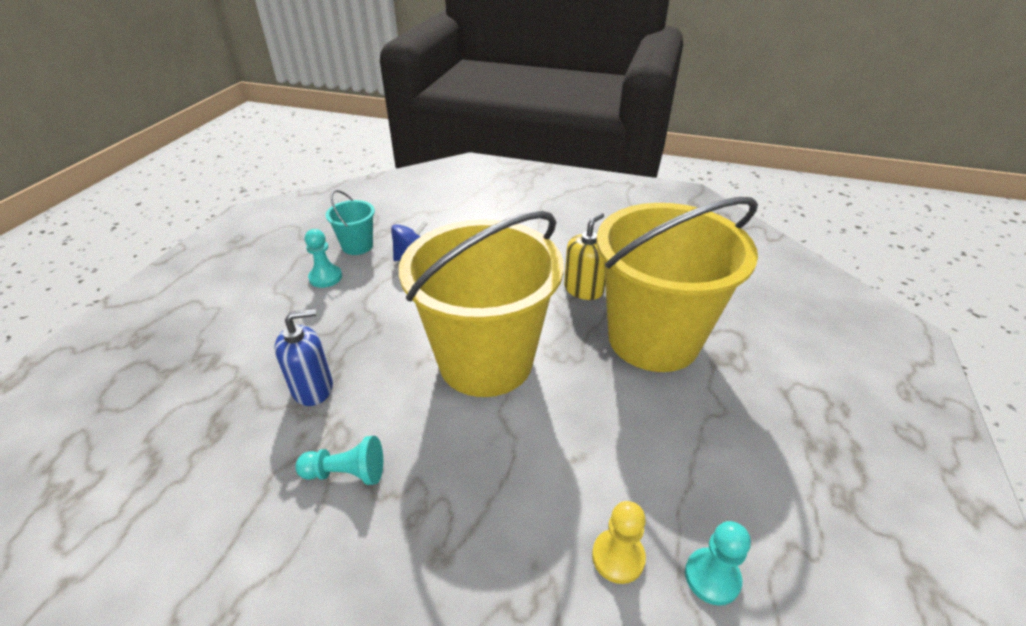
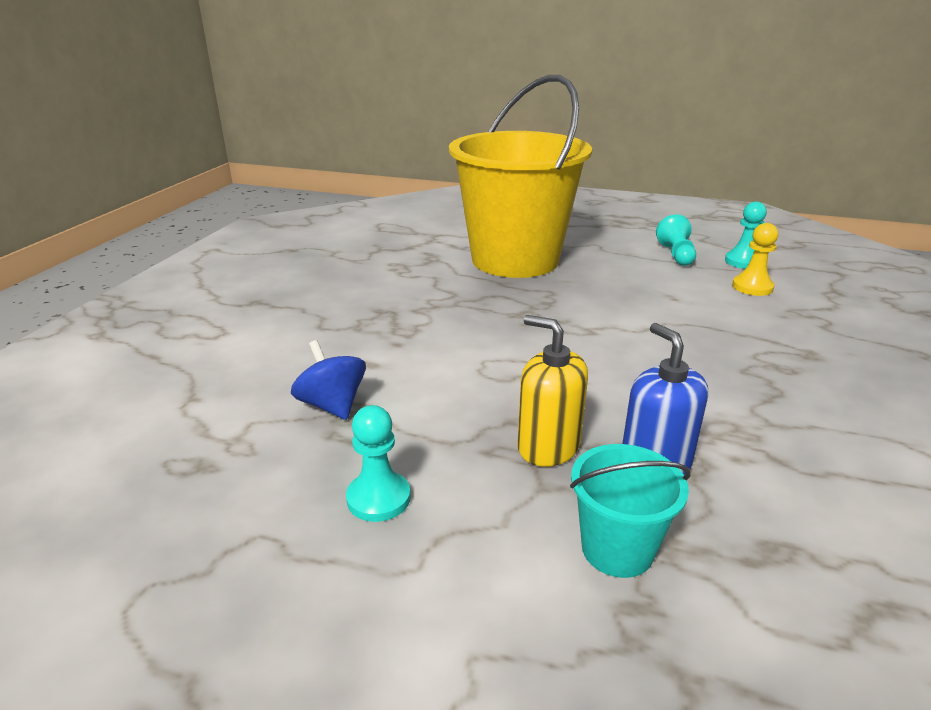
camera: 90 degrees left, 10 degrees down
turquoise pawn [295,436,383,485] -> turquoise pawn moved to [656,214,696,266]
turquoise bucket [326,190,375,255] -> turquoise bucket moved to [570,444,691,578]
yellow bucket [399,211,564,397] -> none
yellow soap dispenser [564,212,605,300] -> yellow soap dispenser moved to [517,315,588,467]

